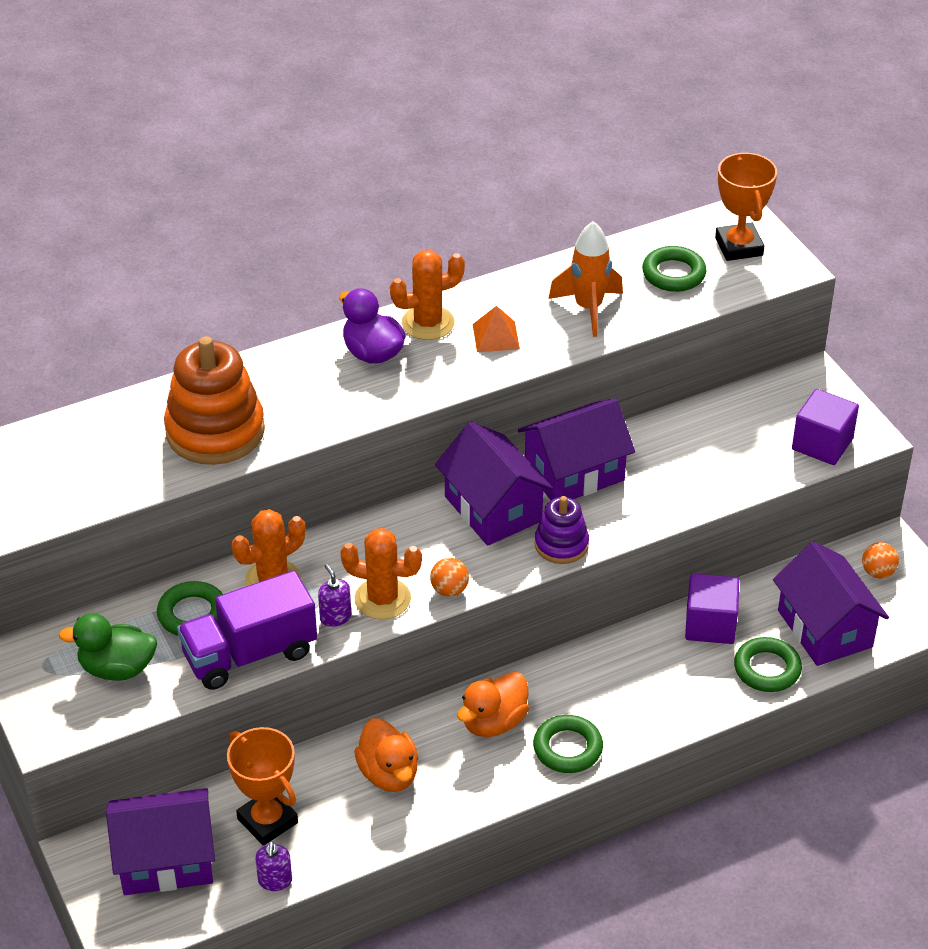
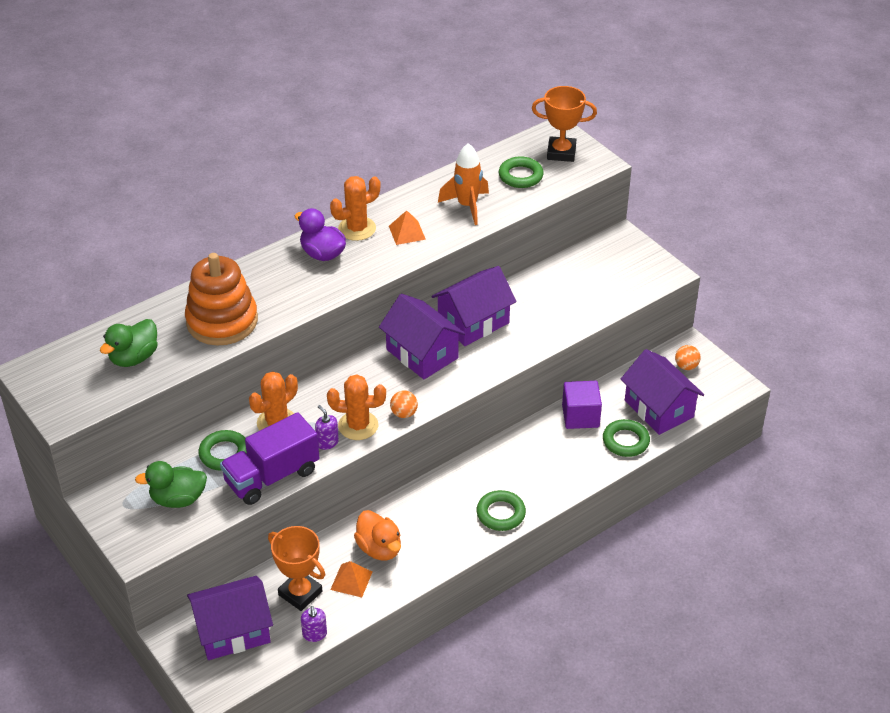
camera: 10 degrees left, 0 degrees up
orange duck [457,672,529,737] -> none
purple stacking toy [534,496,589,564] -> none
orange trophy [715,153,777,261] -> orange trophy turned 60 degrees counterclockwise [532,86,597,162]
purple cube [792,389,859,465] -> none
none -> green duck [100,319,158,367]
none -> orange pyramid [330,561,372,597]

